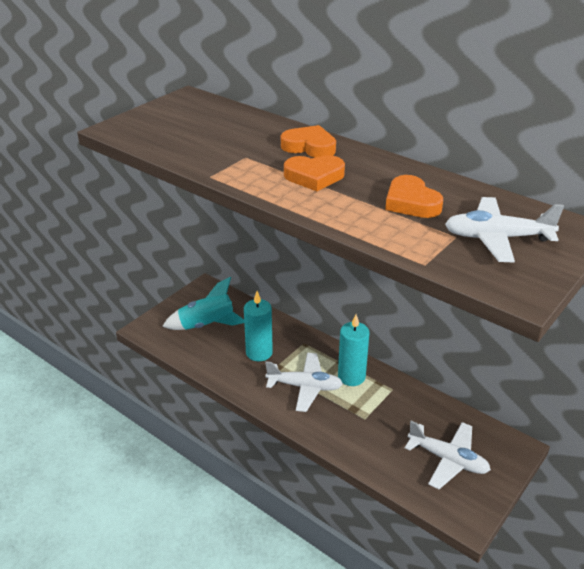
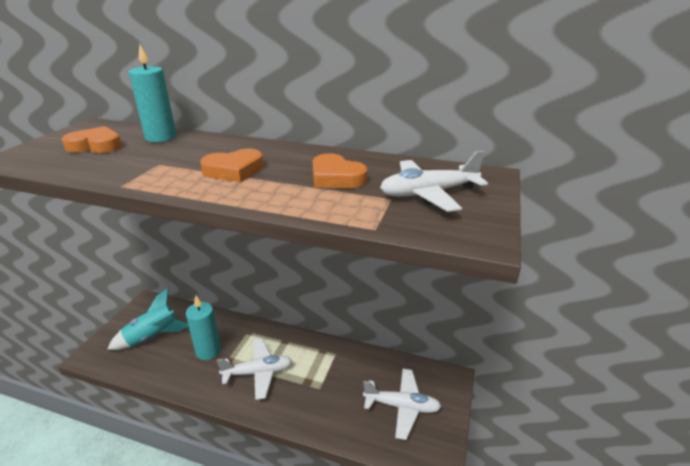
camera: 20 degrees left, 5 degrees down
orange heart [281,125,336,158] -> orange heart moved to [62,126,122,153]
turquoise candle [338,314,369,386] -> turquoise candle moved to [129,45,176,142]

